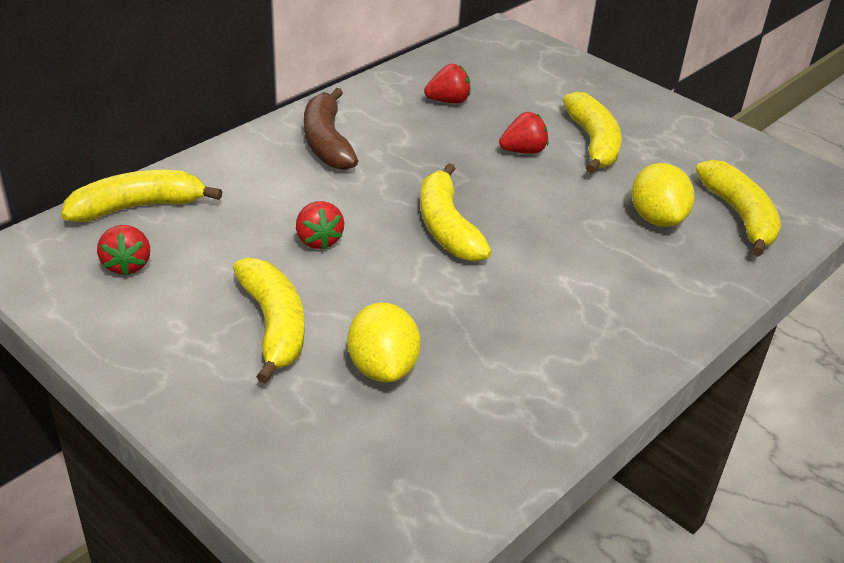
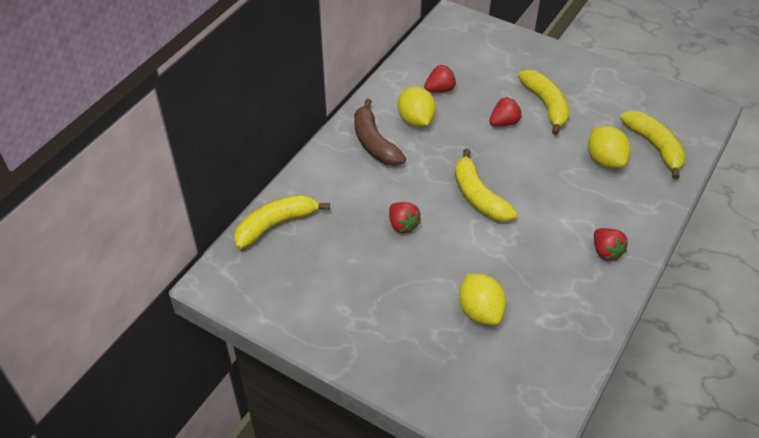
camera: 10 degrees left, 10 degrees up
red strawberry [97,225,150,276] -> red strawberry moved to [594,228,628,261]
yellow banana [233,257,305,383] -> none
none -> yellow lemon [398,86,436,127]

